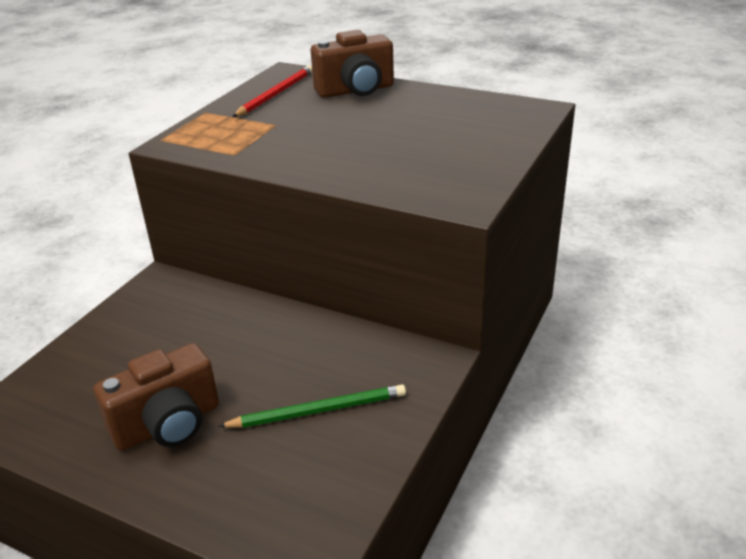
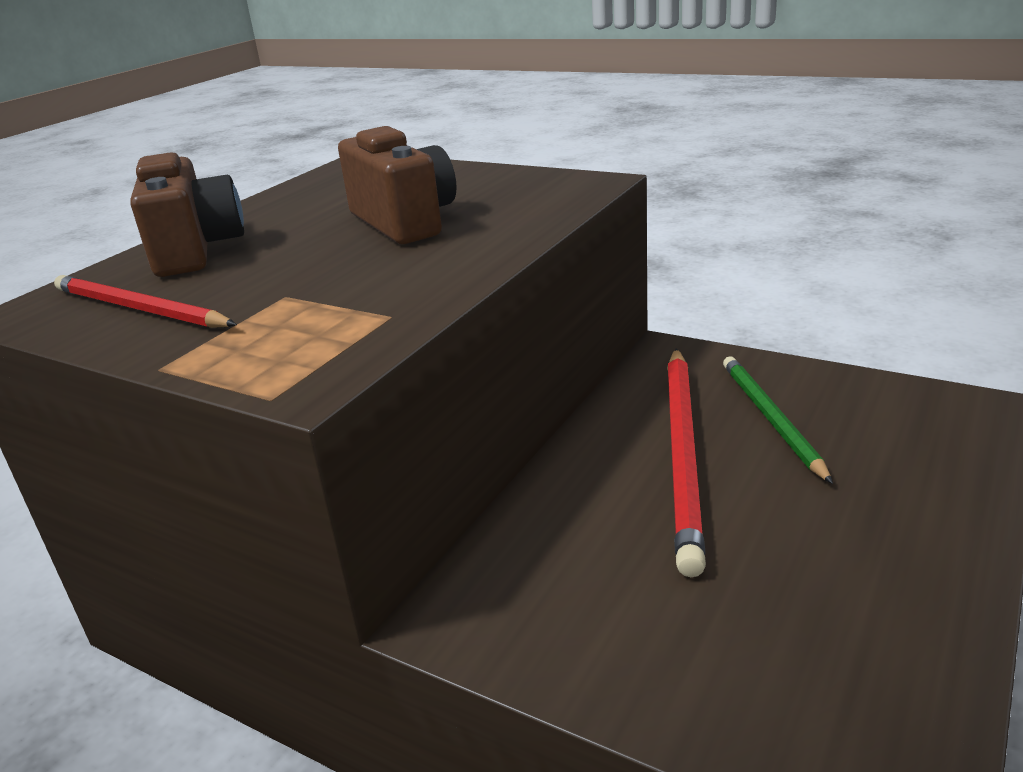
camera: 85 degrees left, 5 degrees down
brown camera [94,343,219,451] -> brown camera moved to [338,126,457,244]
none -> red pencil [667,348,706,577]

